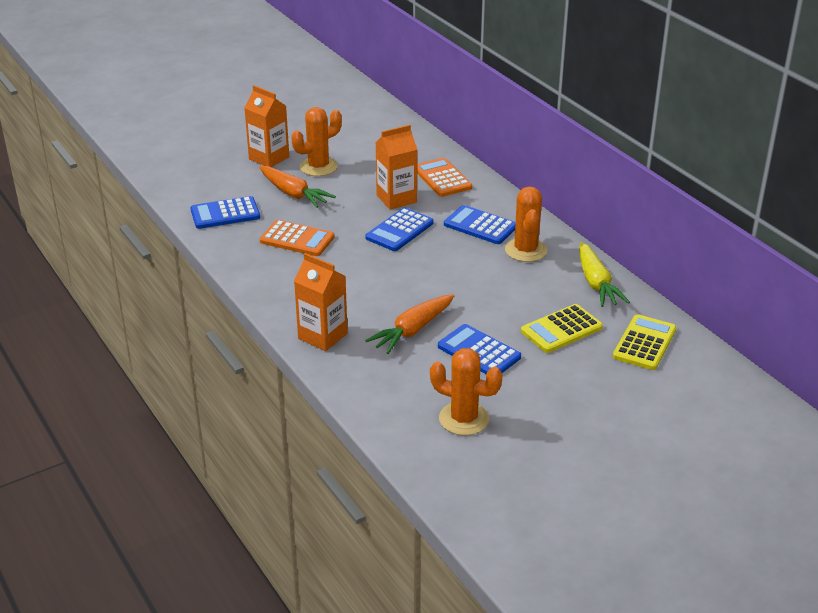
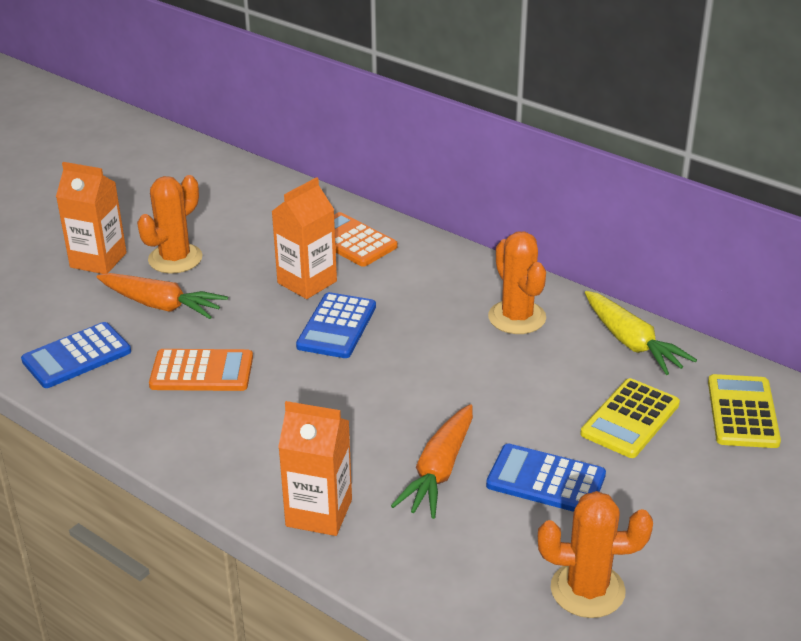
camera: 20 degrees left, 0 degrees up
blue calculator [444,205,516,244] -> none

